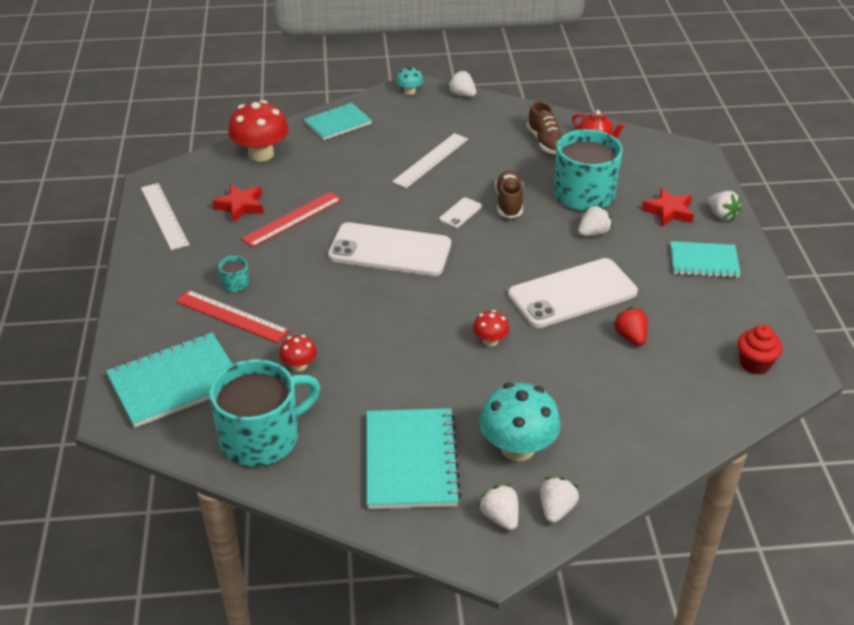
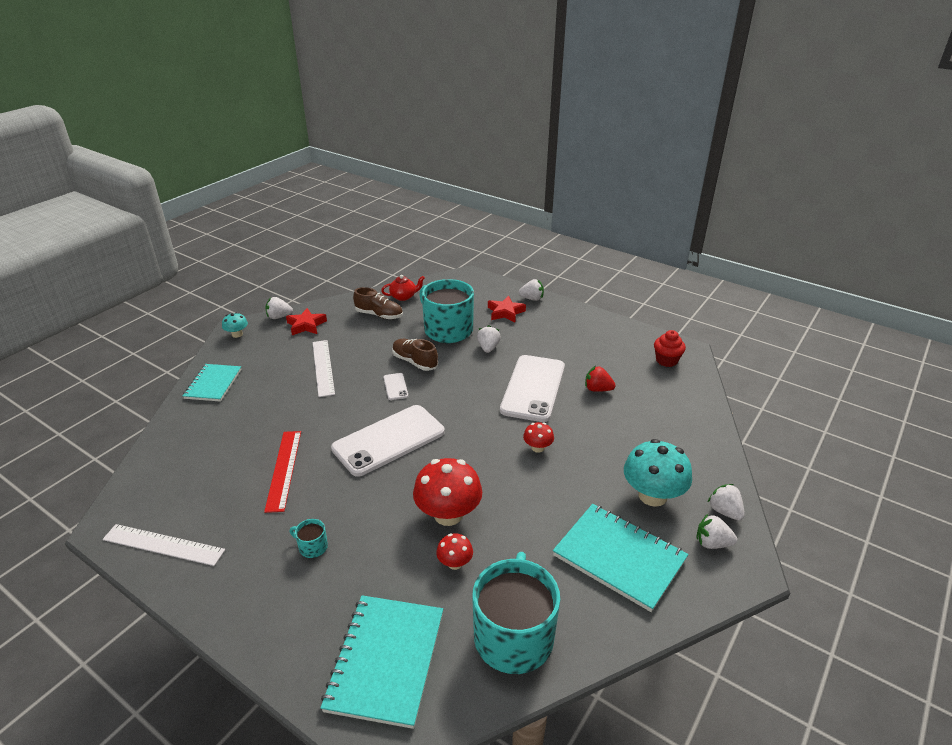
camera: 50 degrees left, 5 degrees down
red ruler [176,290,290,343] -> none
red star [212,184,263,222] -> red star moved to [286,308,327,335]
red mushroom [228,100,289,162] -> red mushroom moved to [413,458,482,526]
turquoise notebook [670,241,741,278] -> none

